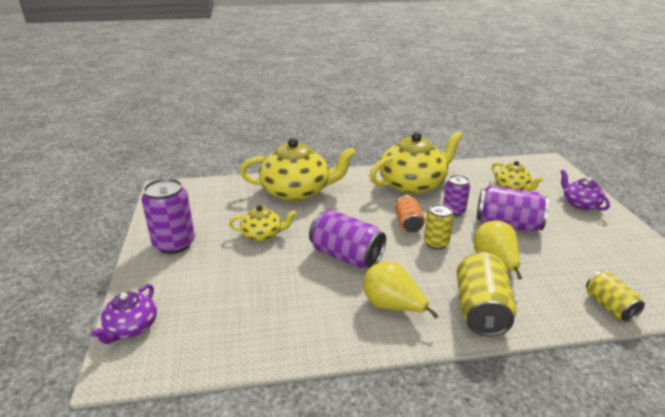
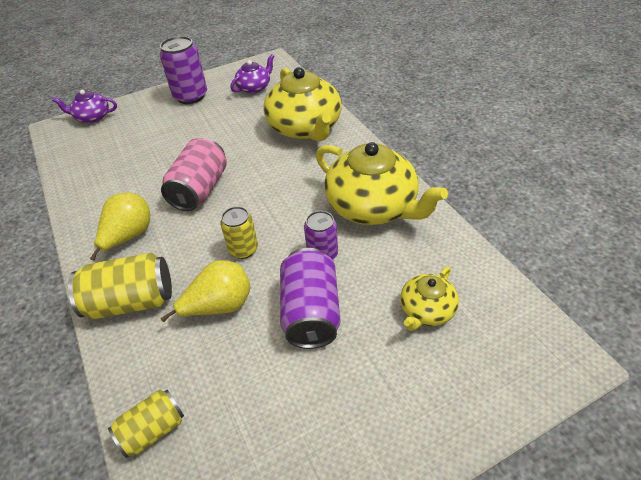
camera: 75 degrees right, 15 degrees up
yellow teapot [229,205,296,241] -> none
purple can [309,210,386,268] -> pink can [161,138,227,211]
orange can [395,195,425,232] -> none
purple teapot [560,170,610,210] -> purple teapot moved to [230,54,275,93]

